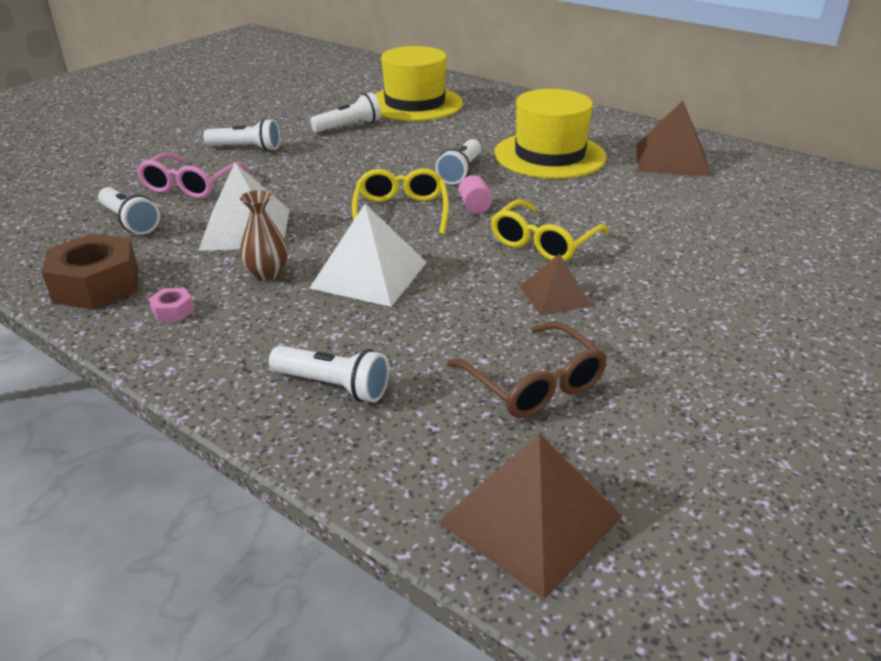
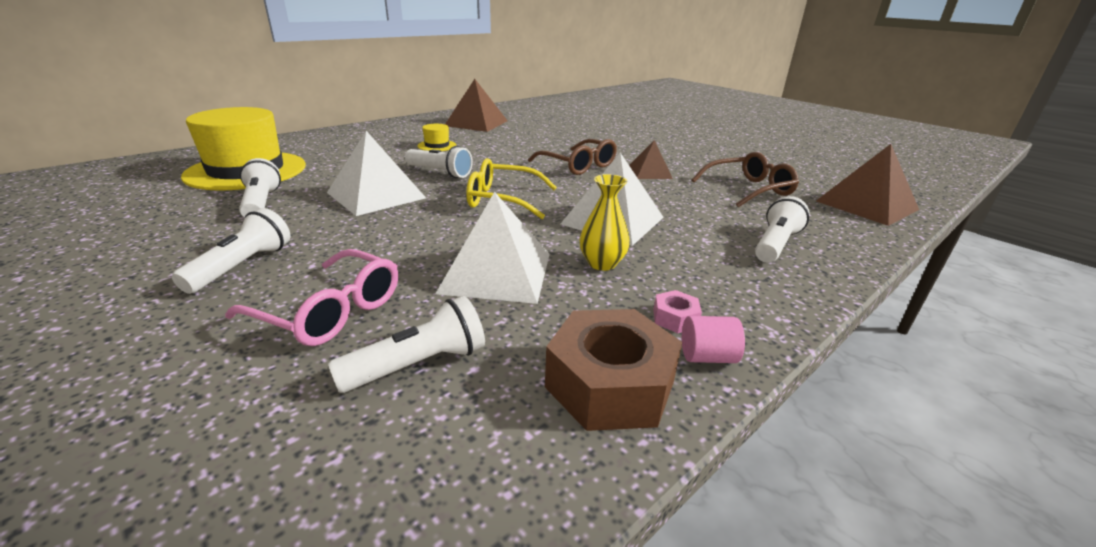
camera: 80 degrees left, 5 degrees down
brown vase [240,190,288,281] -> yellow vase [579,174,630,271]
pink cylinder [458,175,493,214] -> pink cylinder moved to [682,316,745,363]
yellow glasses [491,200,609,262] -> brown glasses [528,139,617,175]
yellow hat [494,89,606,179] -> yellow hat [417,124,456,151], size x0.42
none -> white pyramid [327,131,426,216]

